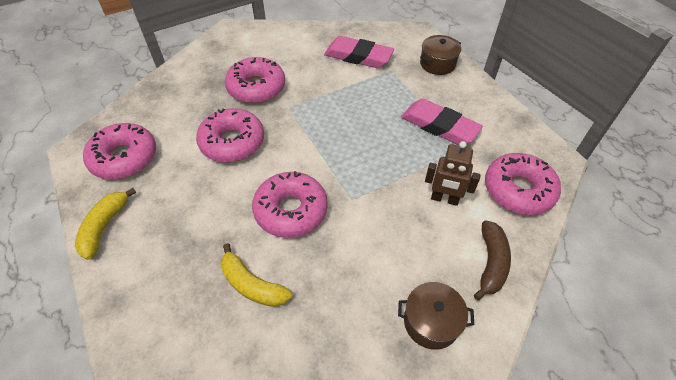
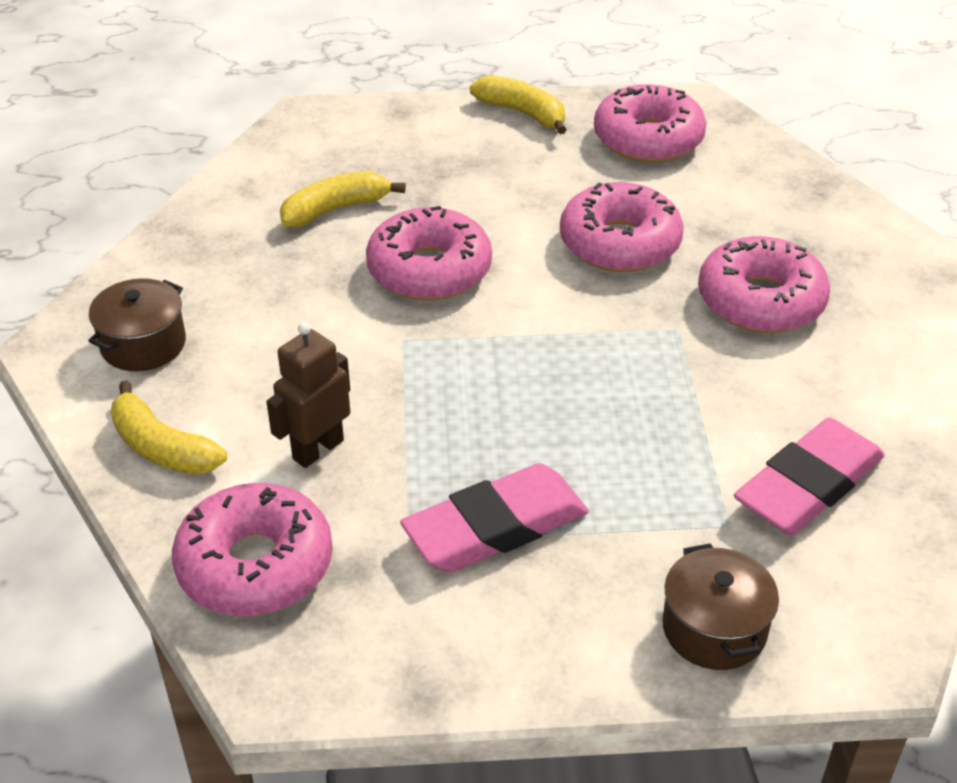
camera: 115 degrees right, 10 degrees down
brown banana [474,220,511,300] -> yellow banana [111,381,227,475]

